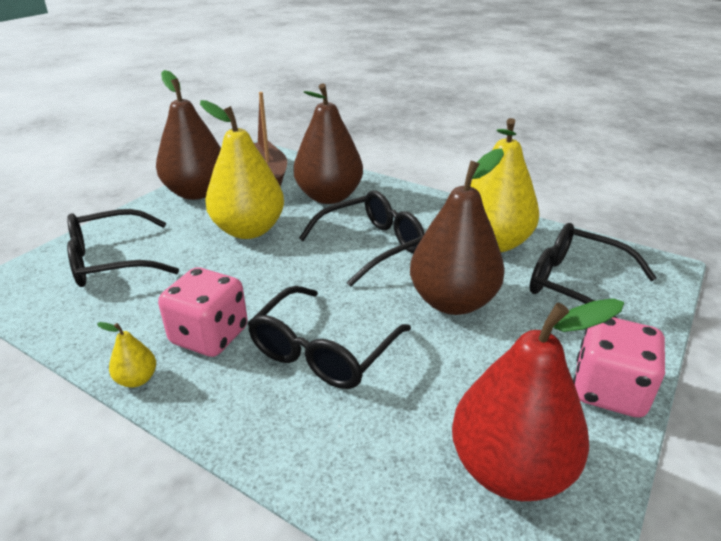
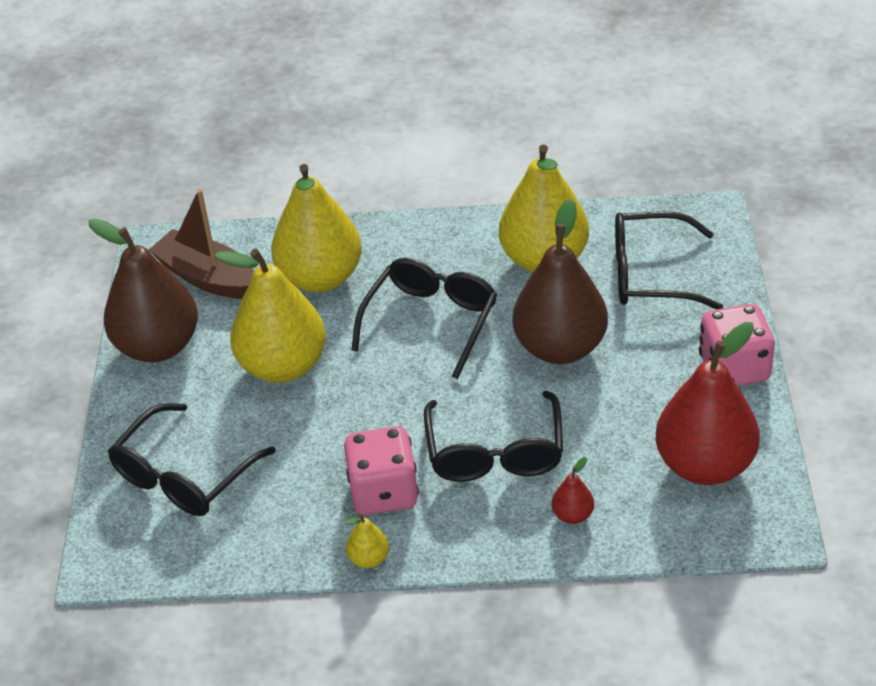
camera: 30 degrees left, 10 degrees up
brown pear [293,83,363,204] -> yellow pear [271,164,362,292]
none -> red pear [551,457,594,524]

